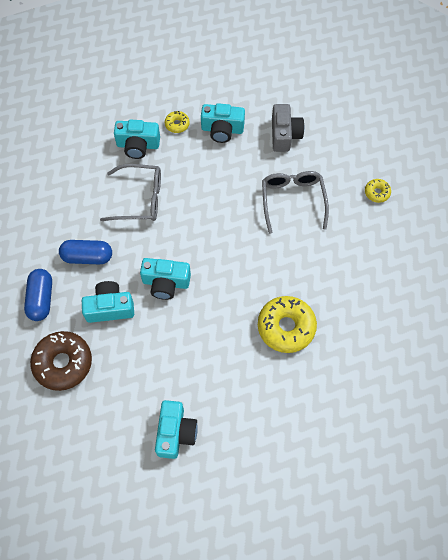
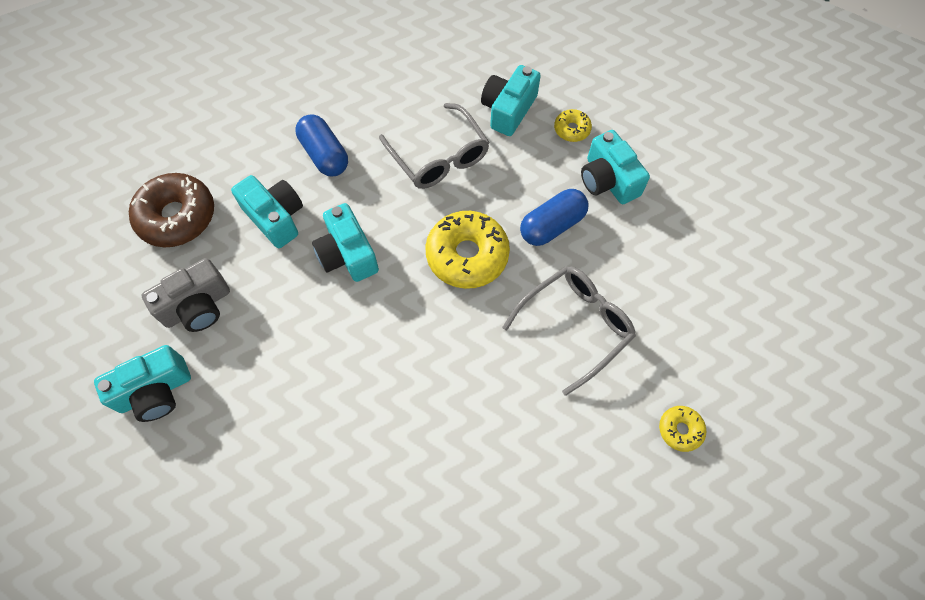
camera: 55 degrees right, 0 degrees up
blue capsule [24,269,52,321] -> blue capsule moved to [520,189,589,246]
turquoise camera [114,120,160,159] -> turquoise camera turned 60 degrees clockwise [481,65,541,136]
yellow donut [258,296,317,353] -> yellow donut moved to [425,211,510,289]
grey camera [272,104,304,152] -> grey camera moved to [141,258,230,332]

